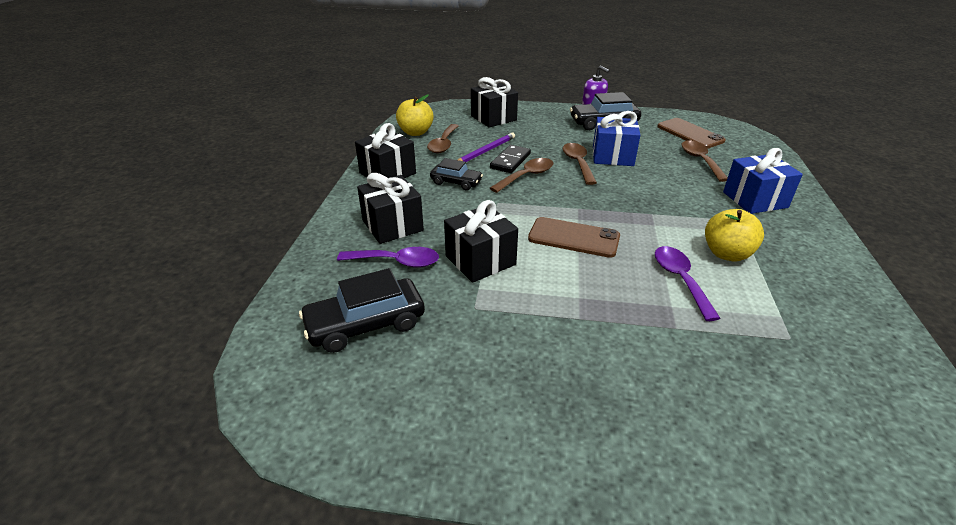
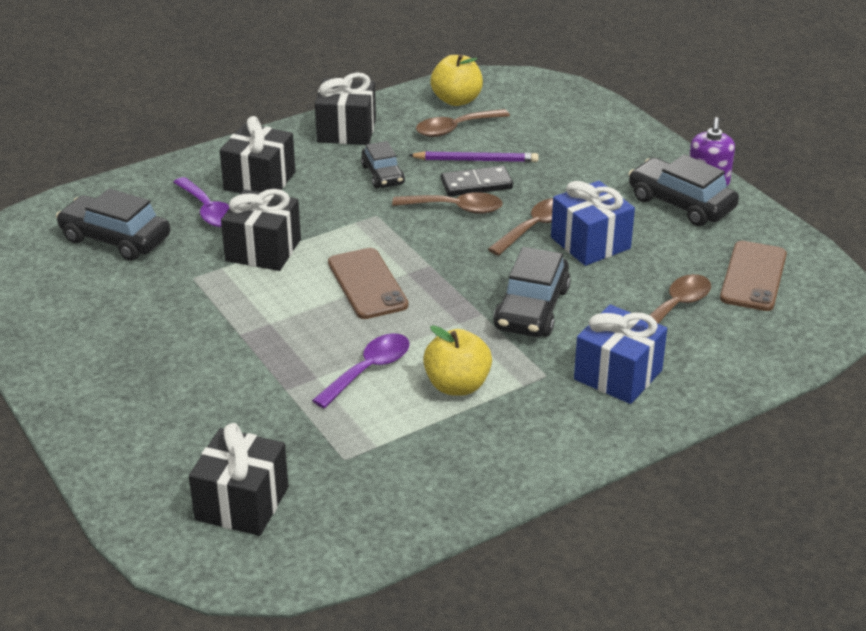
camera: 50 degrees right, 0 degrees up
black gift [471,77,518,128] -> black gift moved to [189,423,289,536]
none -> black car [493,247,571,337]

